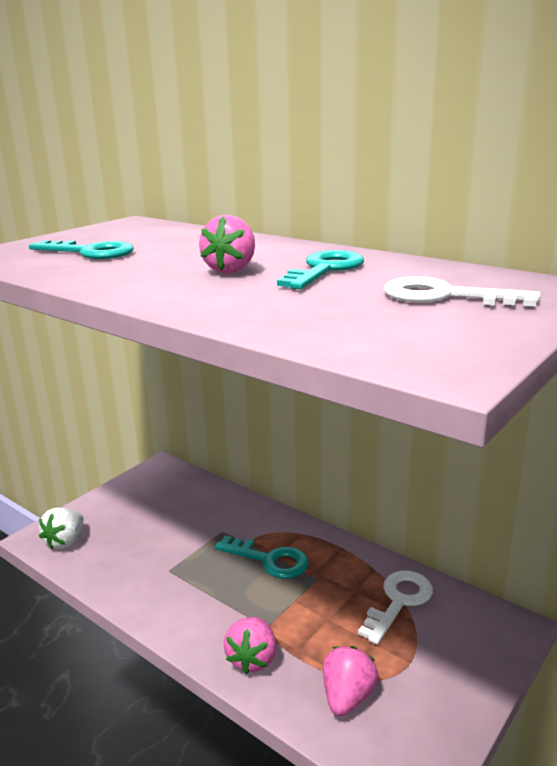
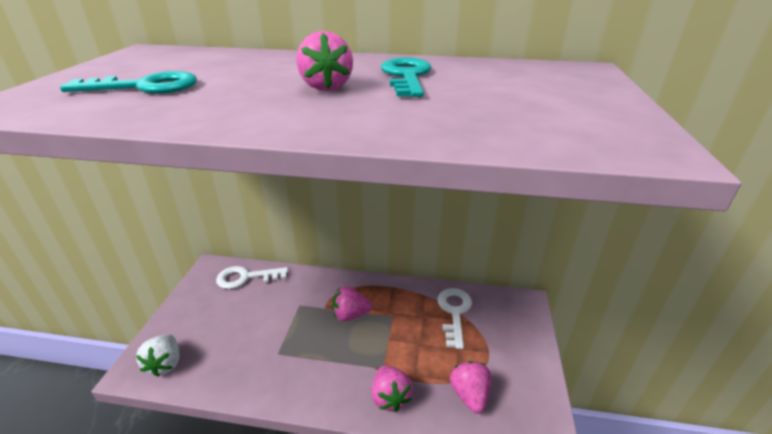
camera: 30 degrees left, 10 degrees up
turquoise key [215,536,309,579] -> pink strawberry [332,286,372,321]
white key [384,276,541,306] -> white key moved to [216,266,288,289]

